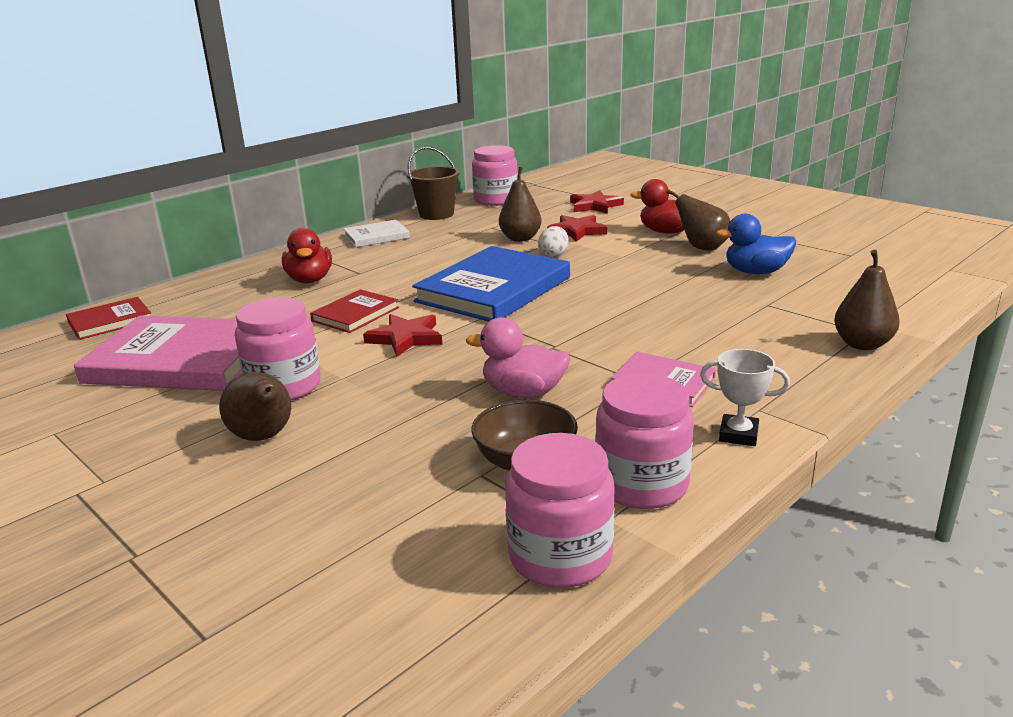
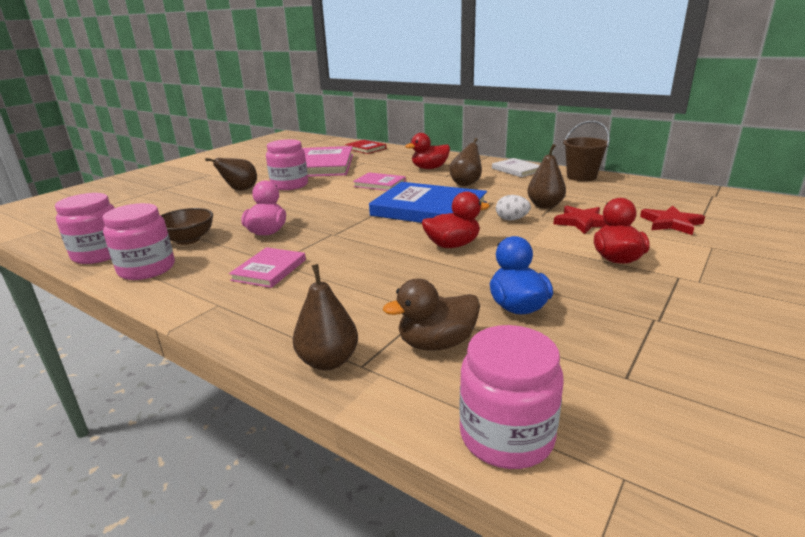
camera: 80 degrees right, 0 degrees up
red book [310,289,399,333] -> pink book [353,172,406,191]
red star [363,314,442,357] -> none
pink jar [472,145,518,206] -> pink jar moved to [459,325,564,469]
brown pear [666,189,730,251] -> brown pear moved to [449,138,482,186]
white trophy [700,349,790,446] -> none
none -> brown duck [383,279,480,351]
none -> red duck [422,191,490,248]

